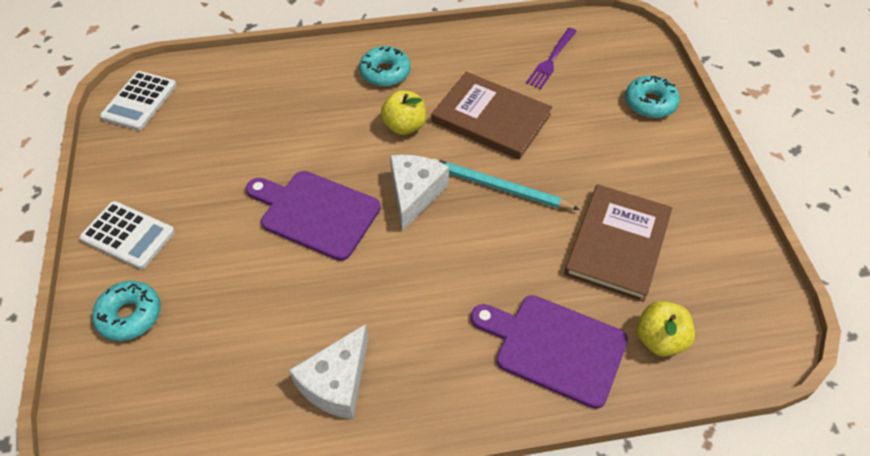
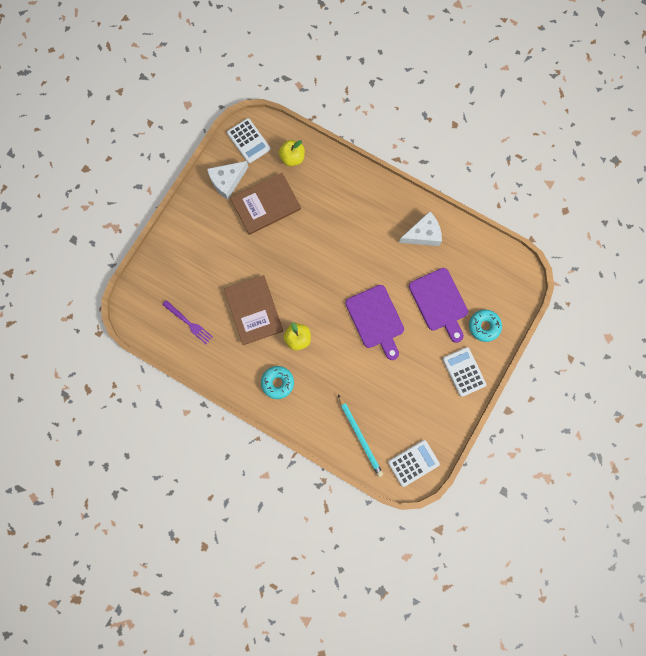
camera: 140 degrees left, 25 degrees up
white cheese [390,155,449,232] -> white cheese moved to [207,161,248,200]
turquoise pencil [433,158,580,210] -> turquoise pencil moved to [338,395,383,477]
purple cutting board [471,295,628,409] -> purple cutting board moved to [409,268,468,343]
purple fork [526,28,577,89] -> purple fork turned 60 degrees clockwise [162,300,213,344]
turquoise donut [625,76,680,118] -> none
none -> white calculator [227,118,270,163]

